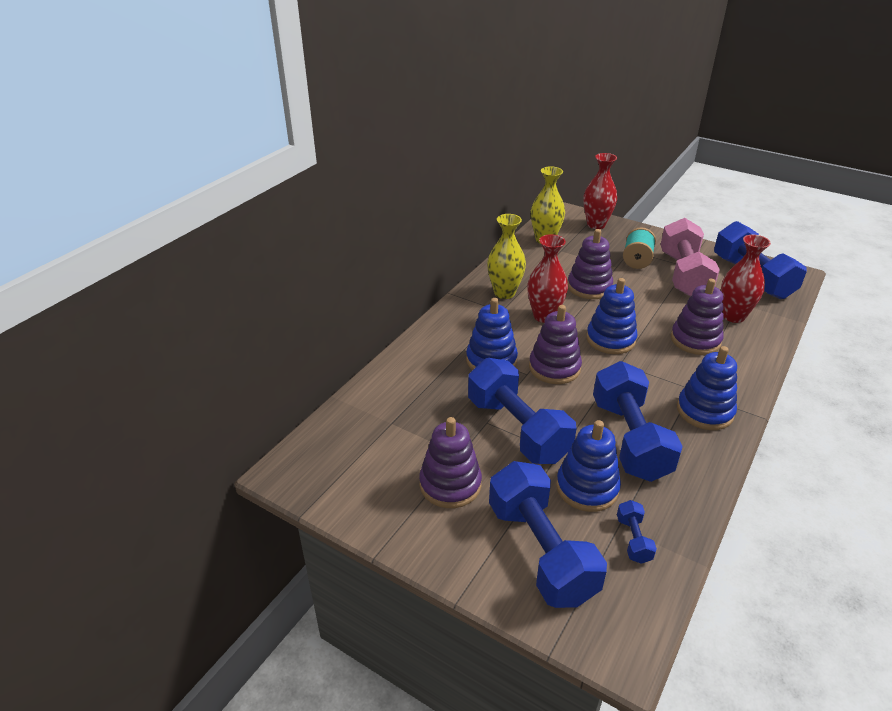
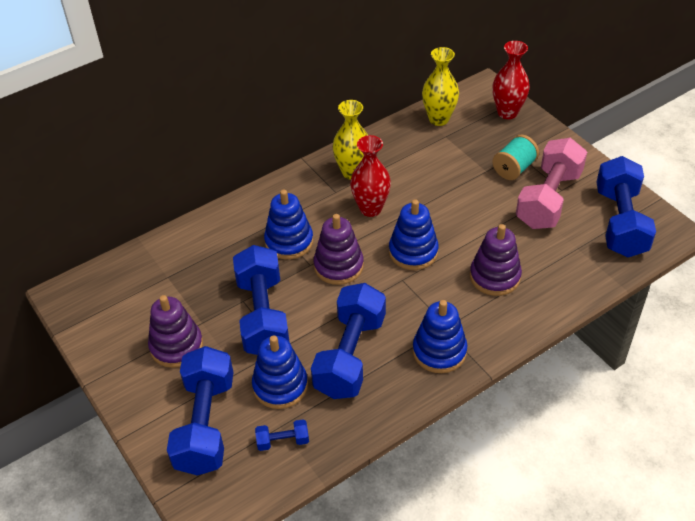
camera: 25 degrees right, 10 degrees up
purple stacking toy [568,229,613,299] -> none
blue dumbbell [617,500,657,564] -> blue dumbbell turned 60 degrees clockwise [255,419,309,451]
red vase [721,235,771,323] -> none

